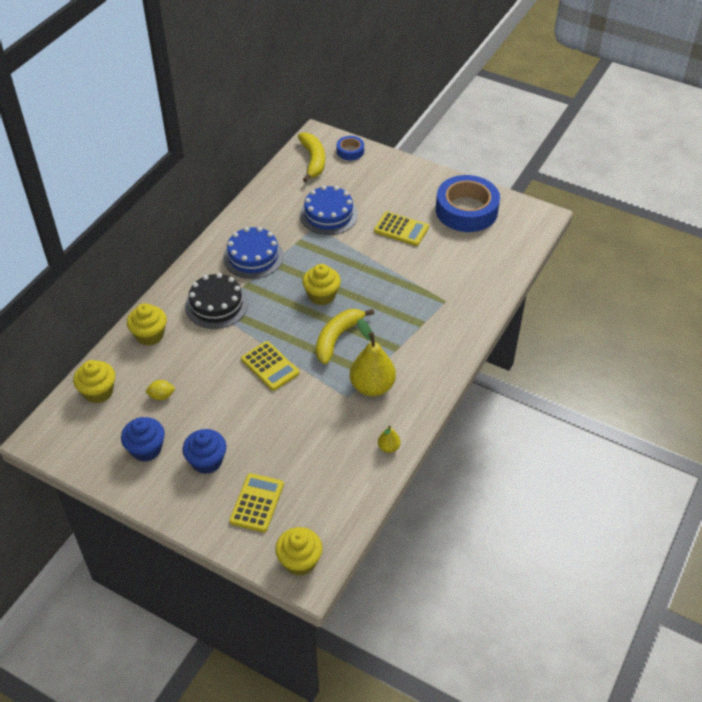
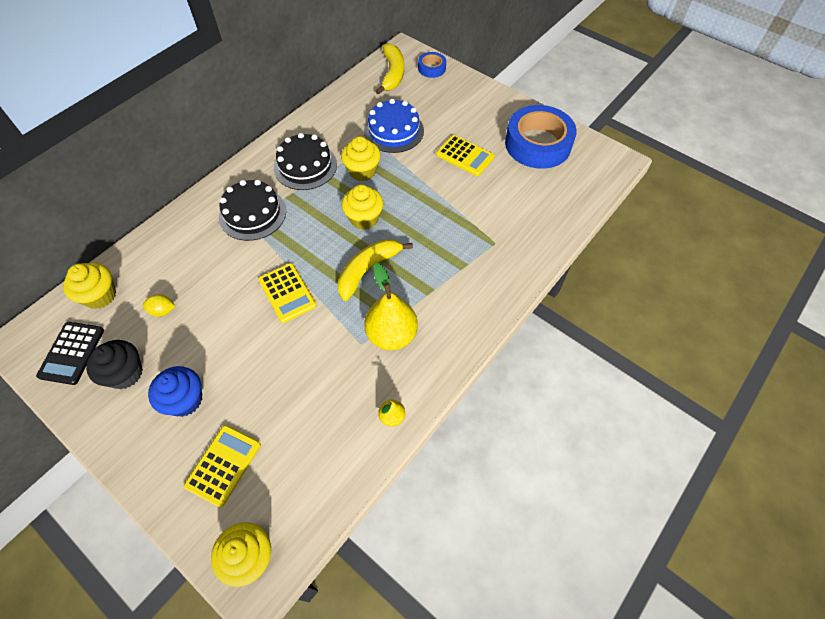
camera: 10 degrees right, 10 degrees up
blue cupcake [121,417,165,462] -> black cupcake [86,340,143,389]
yellow cupcake [127,303,167,346] -> yellow cupcake moved to [341,136,381,181]
blue cake [223,227,284,279] -> black cake [274,133,337,190]
none -> black calculator [36,322,104,385]

